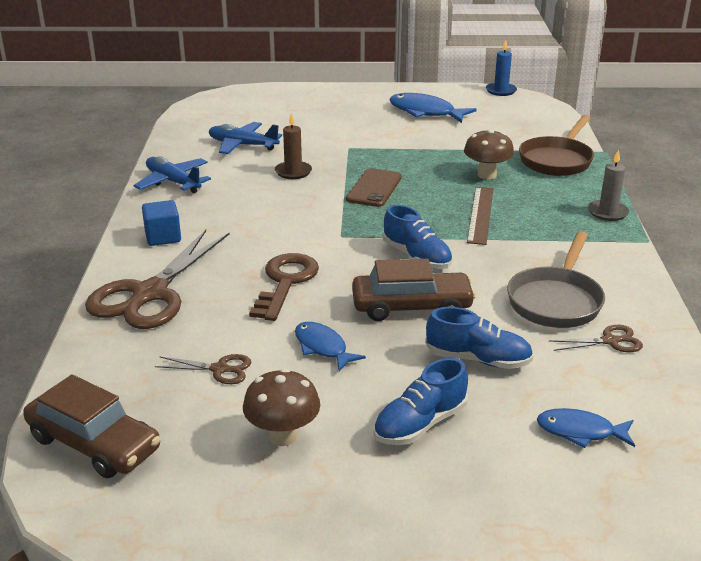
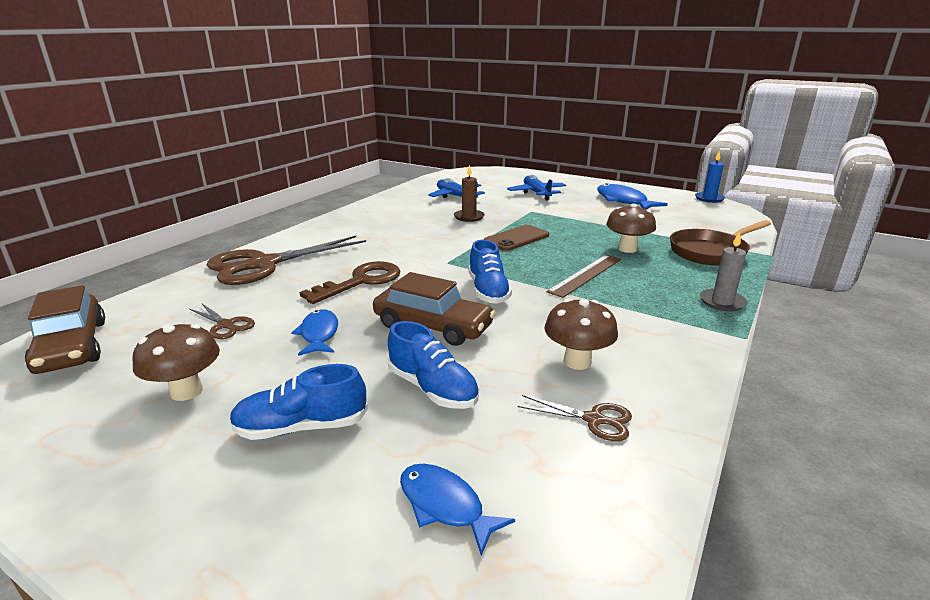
camera: 30 degrees right, 5 degrees down
blue plane [133,156,211,193] -> blue plane moved to [507,175,566,201]
blue cube [142,200,181,246] -> none
grey pan [507,231,605,328] -> brown mushroom [544,299,618,370]

